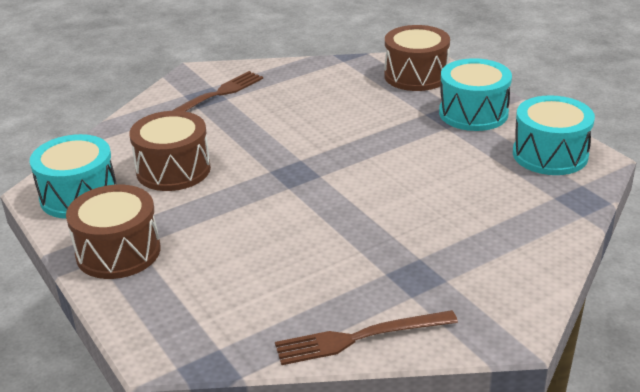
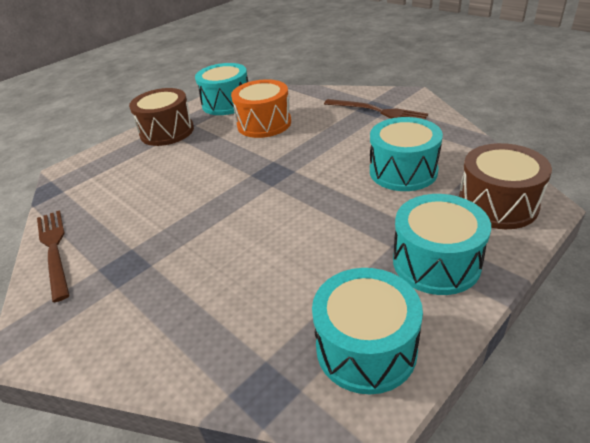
camera: 80 degrees right, 5 degrees up
brown drum [129,111,211,191] -> orange drum [231,79,291,138]
none -> turquoise drum [370,117,443,191]

